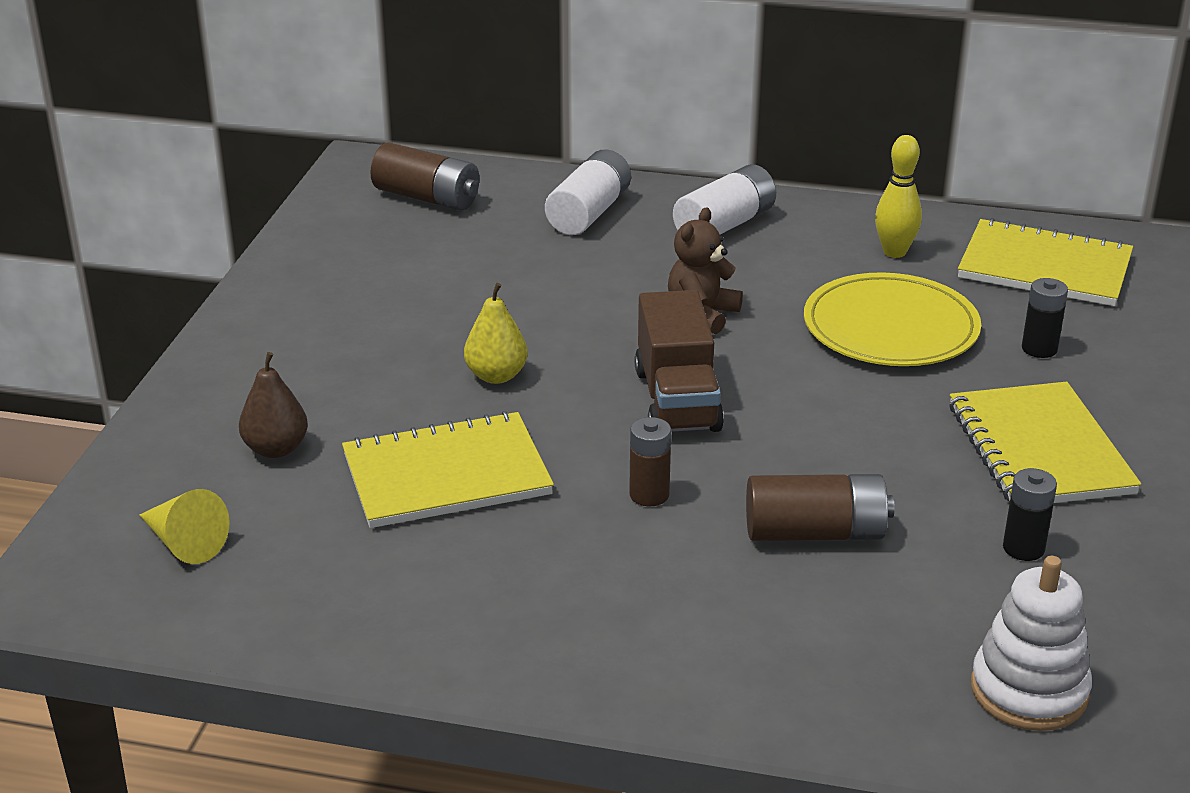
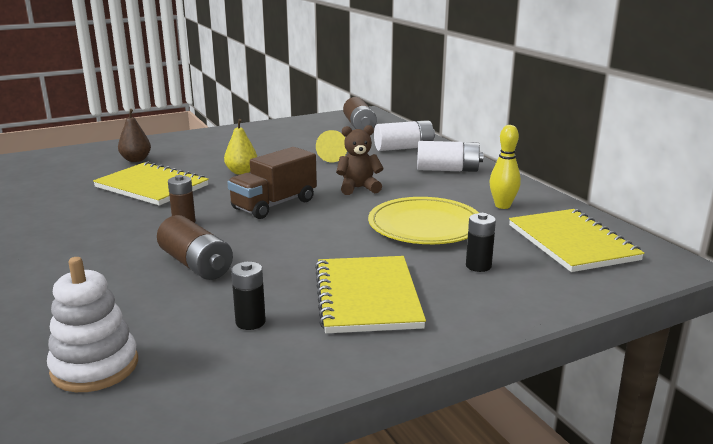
camera: 50 degrees right, 10 degrees down
yellow cone [140,489,230,564] -> yellow cone moved to [316,130,347,162]
yellow notebook [949,382,1141,503] -> yellow notebook turned 45 degrees counterclockwise [315,256,426,333]

